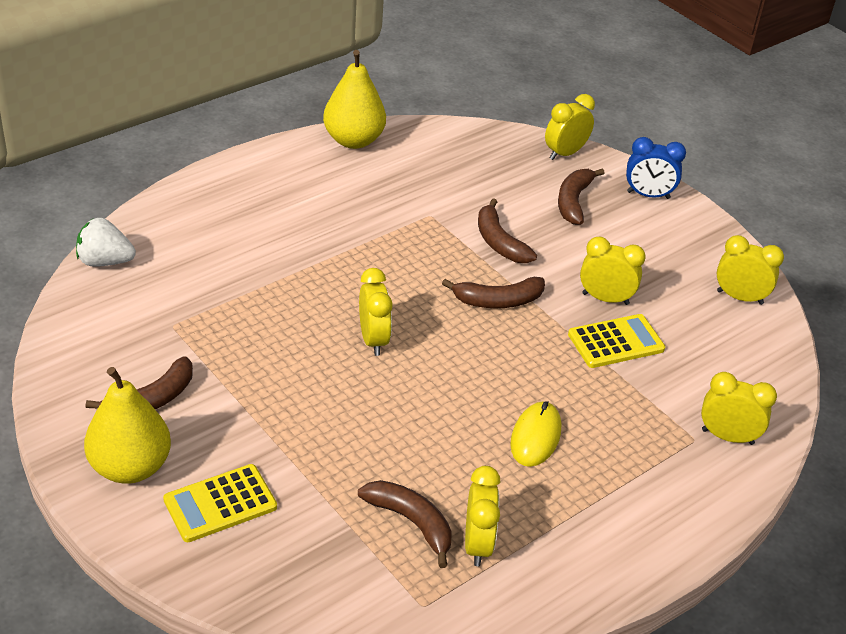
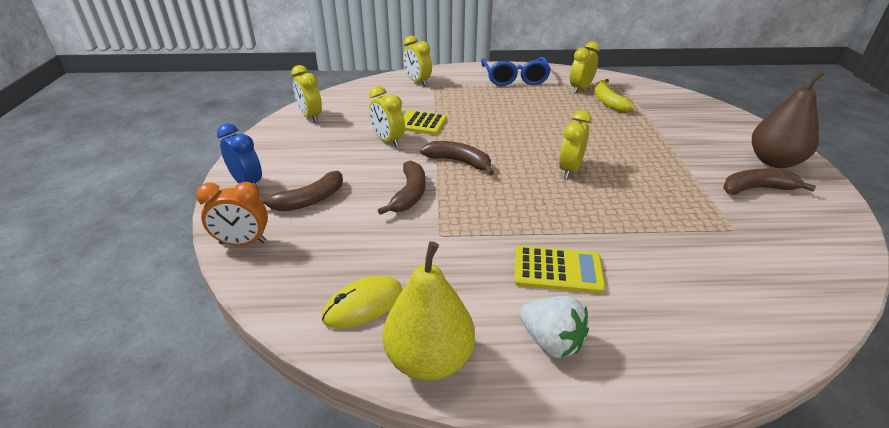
camera: 140 degrees left, 5 degrees down
white strawberry [76,218,136,267] -> white strawberry moved to [519,296,589,358]
yellow pear [84,367,171,484] -> brown pear [752,71,824,168]
yellow calculator [163,464,277,542] -> yellow calculator moved to [515,246,606,294]
brown banana [358,480,452,568] -> yellow banana [594,79,635,112]
yellow mouse [510,401,561,467] -> yellow mouse moved to [322,276,403,329]
yellow clock [545,94,595,160] -> orange clock [196,182,268,246]
none -> blue glasses [481,57,551,86]

